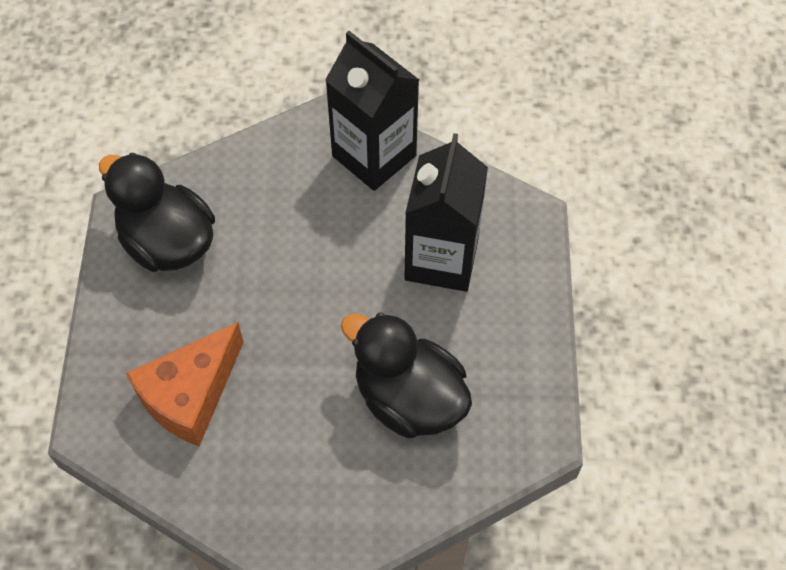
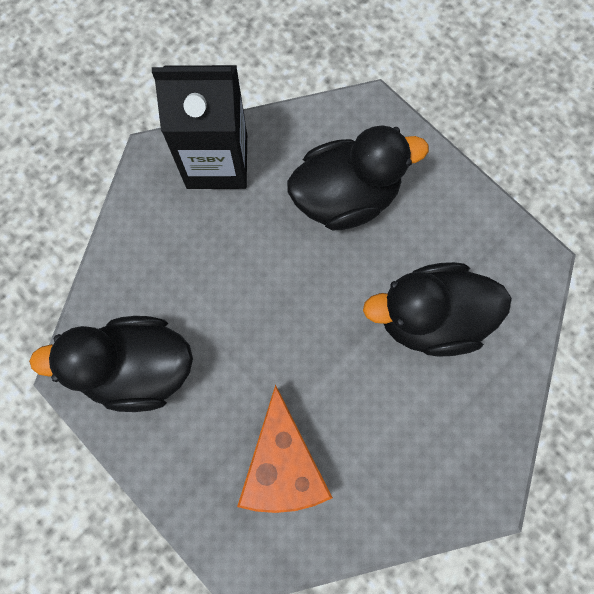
camera: 45 degrees left, 15 degrees up
black carton [405,133,488,292] -> black duck [287,126,429,230]

